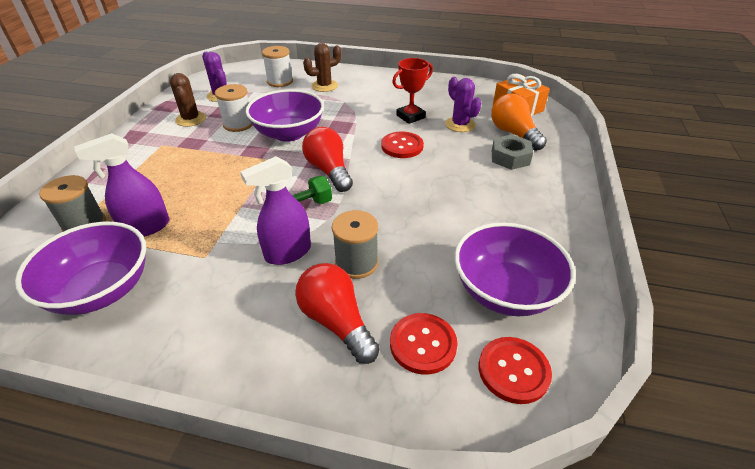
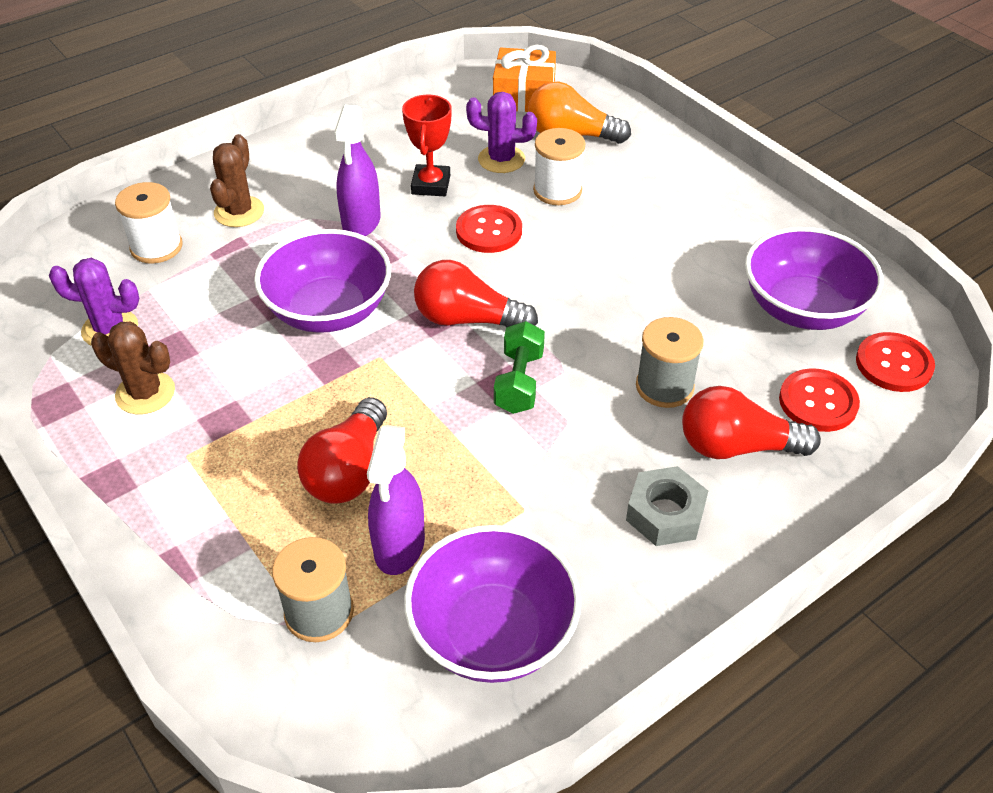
camera: 50 degrees left, 5 degrees up
white spool [215,84,253,132] -> white spool moved to [533,128,585,205]
purple spray bottle [240,156,311,265] -> purple spray bottle moved to [334,105,381,236]
grey nut [492,134,533,170] -> grey nut moved to [626,466,708,546]
none -> red light bulb [297,397,387,504]

